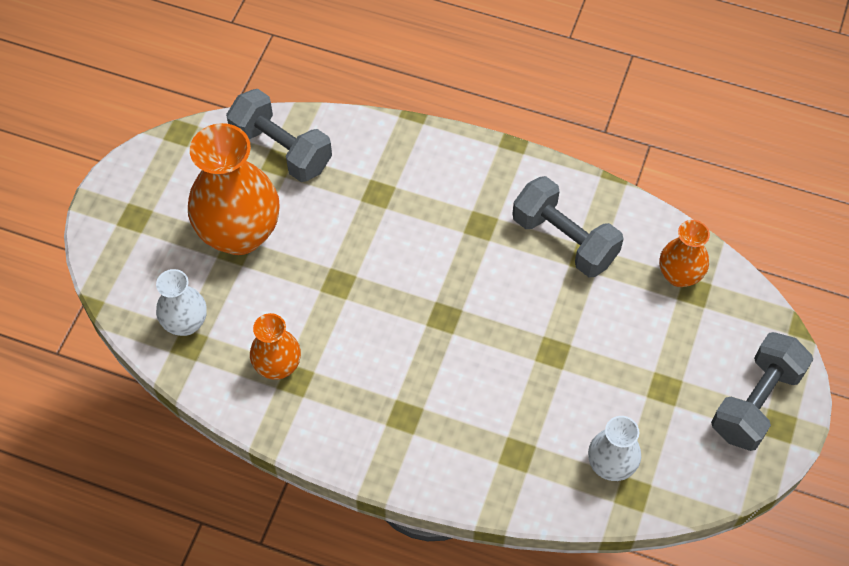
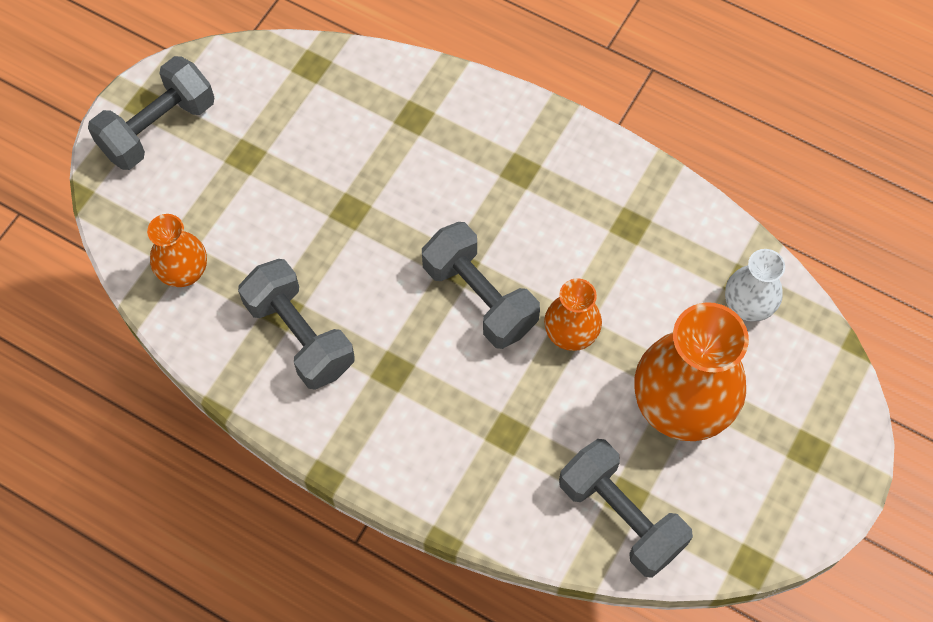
camera: 170 degrees left, 5 degrees up
orange vase [250,313,301,380] -> orange vase moved to [544,278,602,351]
white vase [588,416,641,481] -> none
none -> grey dumbbell [422,222,540,349]

